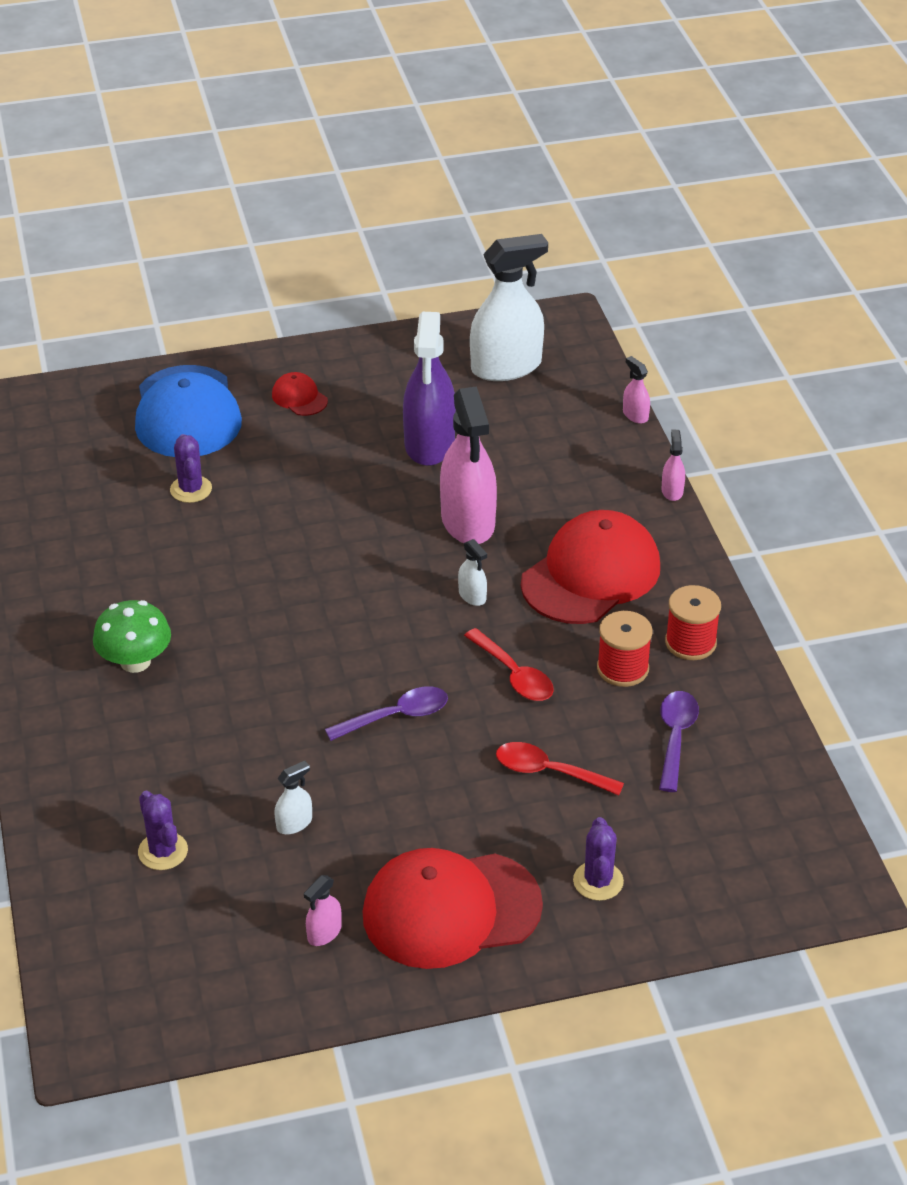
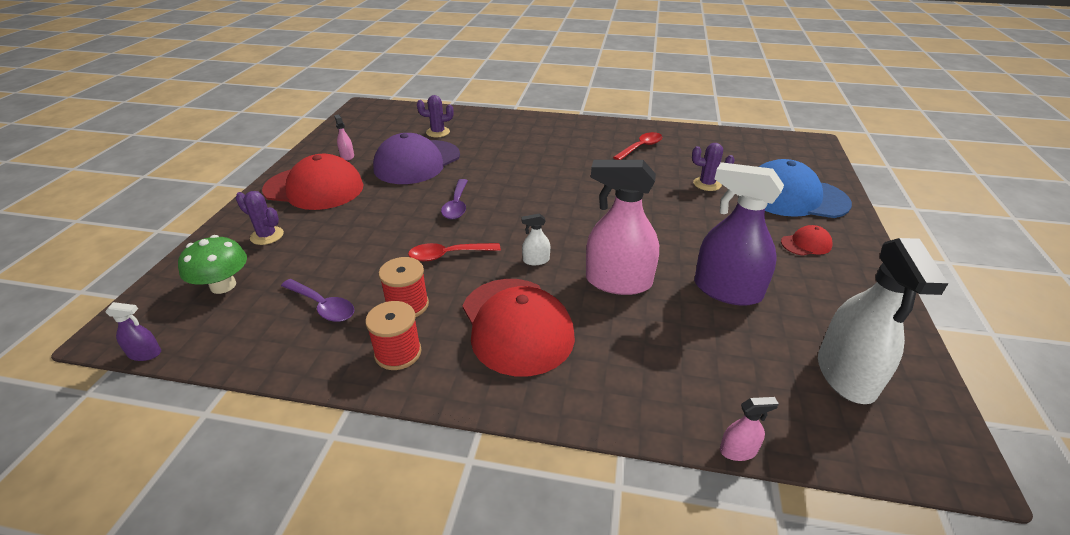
camera: 115 degrees right, 5 degrees down
green mushroom [93,600,171,673] -> green mushroom moved to [178,235,247,294]
white spray bottle [274,761,312,834] -> purple cap [373,133,460,184]
red cap [363,848,543,969] -> red cap turned 90 degrees clockwise [262,154,364,210]
red spoon [496,742,624,795] -> red spoon moved to [613,132,662,160]
pink spray bottle [662,430,685,501] -> none
none -> purple spray bottle [105,302,161,361]

